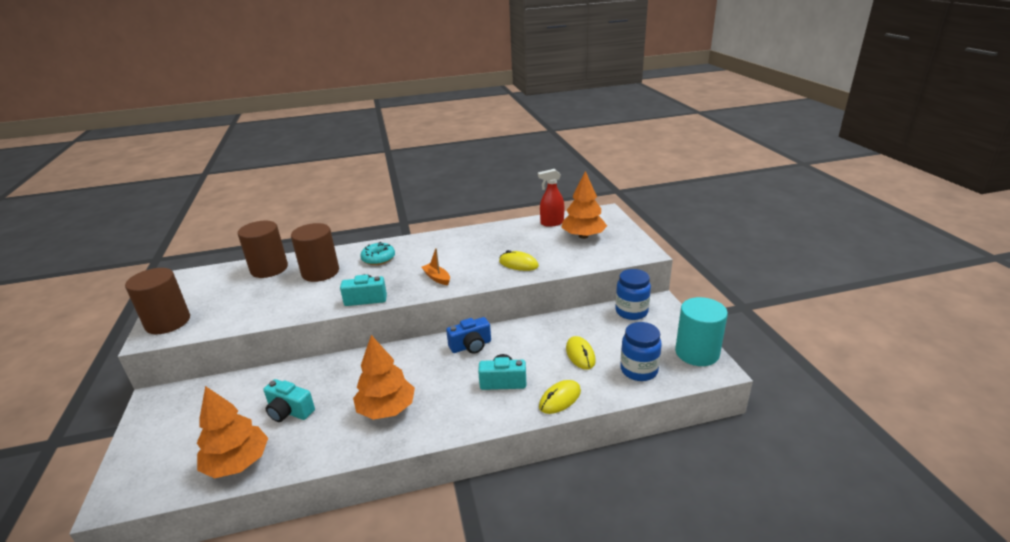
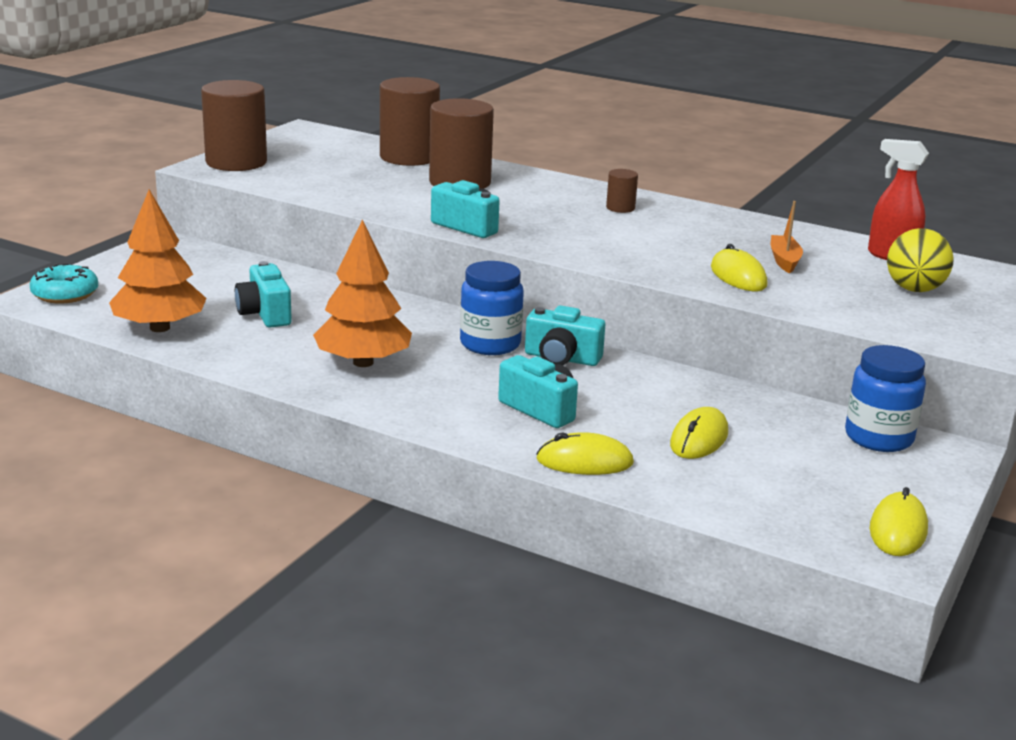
camera: 40 degrees right, 5 degrees down
turquoise donut [360,242,395,265] -> turquoise donut moved to [30,263,98,304]
orange boat [422,248,450,285] -> orange boat moved to [771,201,803,273]
blue camera [446,317,491,354] -> turquoise camera [525,305,605,366]
orange tree [561,171,607,239] -> yellow ball [887,228,954,292]
blue jar [620,322,662,381] -> blue jar moved to [460,261,524,355]
turquoise cylinder [675,297,728,366] -> yellow mouse [870,487,928,556]
none -> brown cylinder [606,169,638,213]

